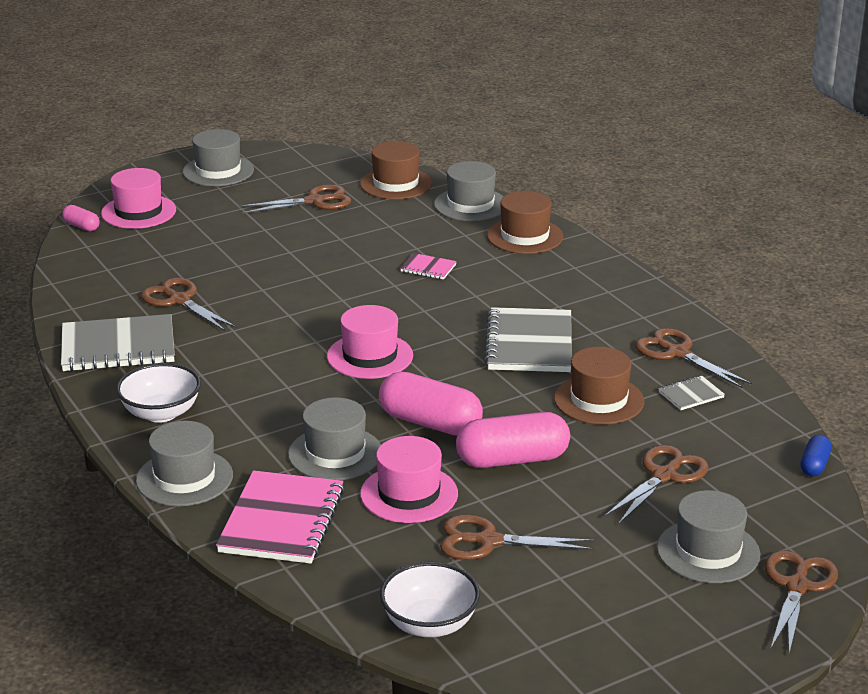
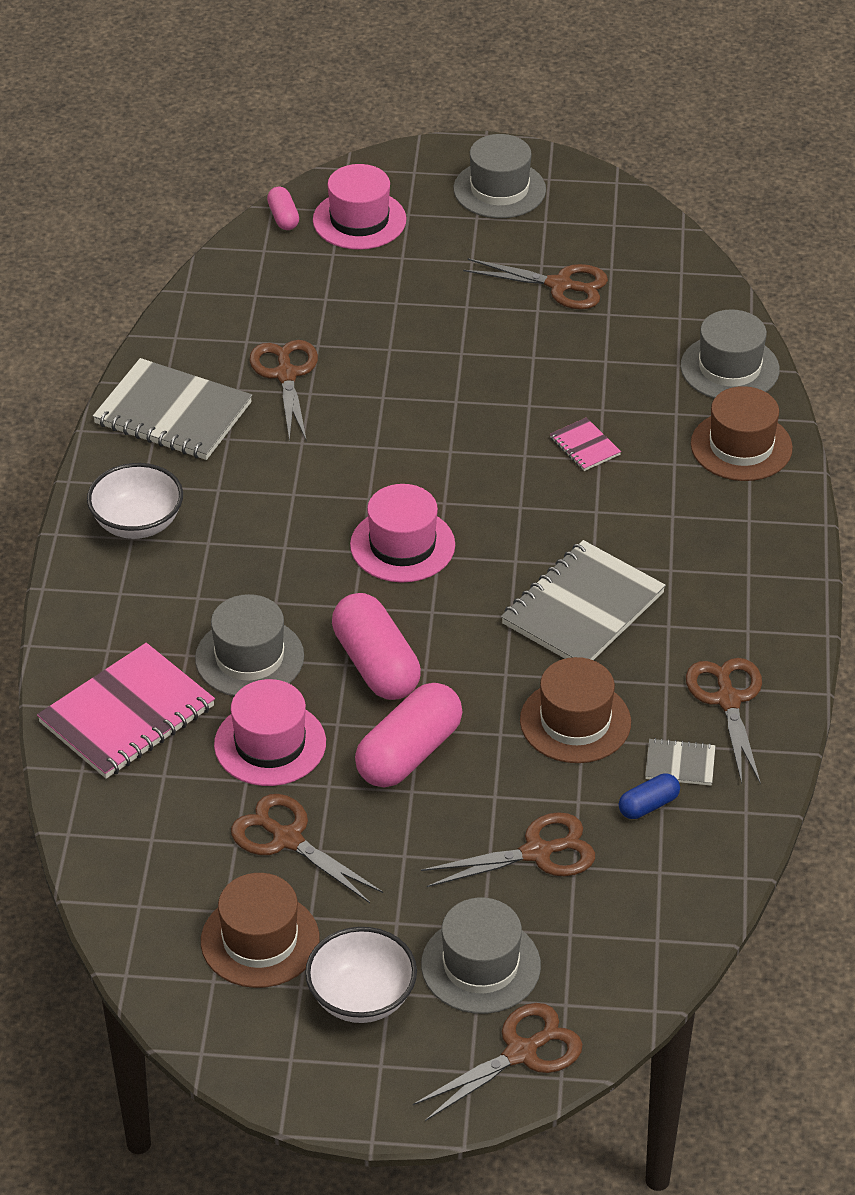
camera: 35 degrees right, 15 degrees up
grey hat [136,421,233,506] -> none
brown hat [360,141,432,200] -> brown hat moved to [201,873,319,988]
white bowl [380,562,480,637] -> white bowl moved to [305,927,417,1023]
pink capsule [456,412,570,468] -> pink capsule turned 75 degrees counterclockwise [355,683,462,788]
blue capsule [801,435,832,477] -> blue capsule moved to [619,774,680,819]

